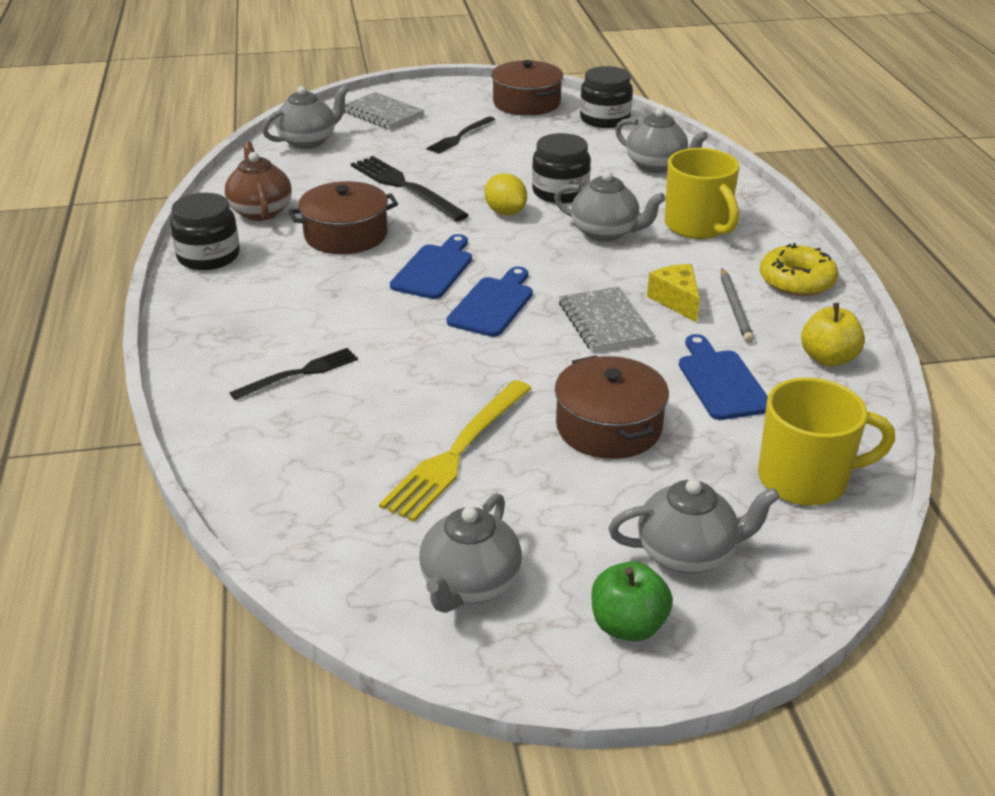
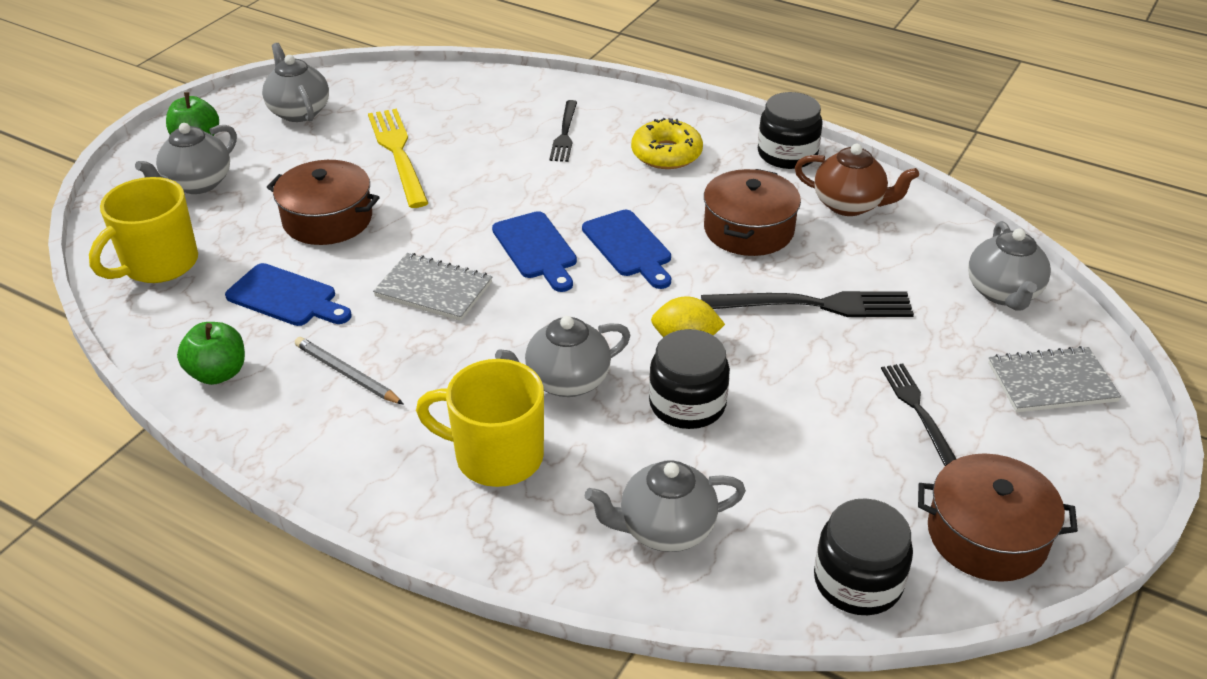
camera: 130 degrees right, 5 degrees up
yellow cheese [647,264,700,323] -> none
yellow donut [760,243,838,296] -> yellow donut moved to [631,118,703,169]
yellow apple [801,303,865,367] -> green apple [177,322,245,385]

